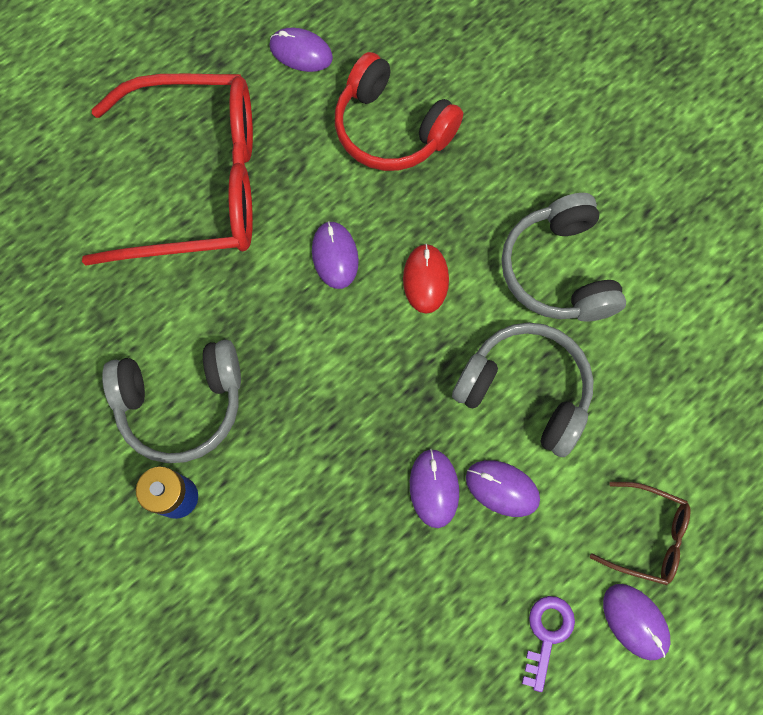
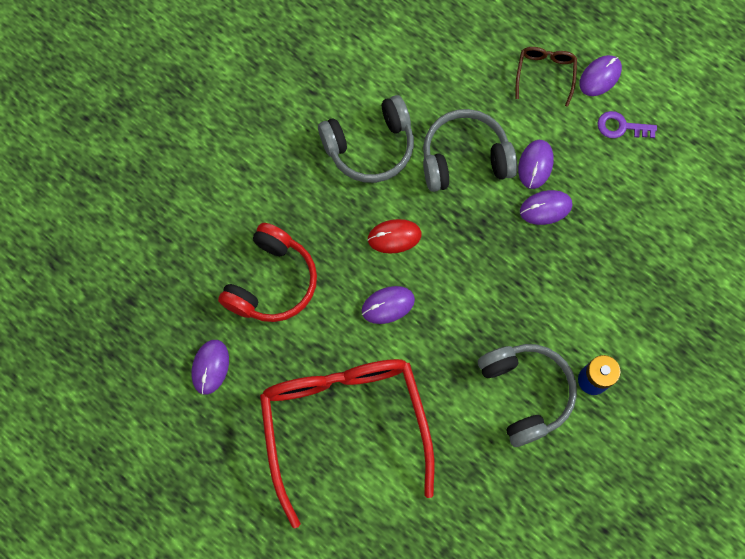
camera: 100 degrees left, 0 degrees up
grey headphones [452,322,594,457] -> grey headphones turned 60 degrees clockwise [423,109,518,192]

